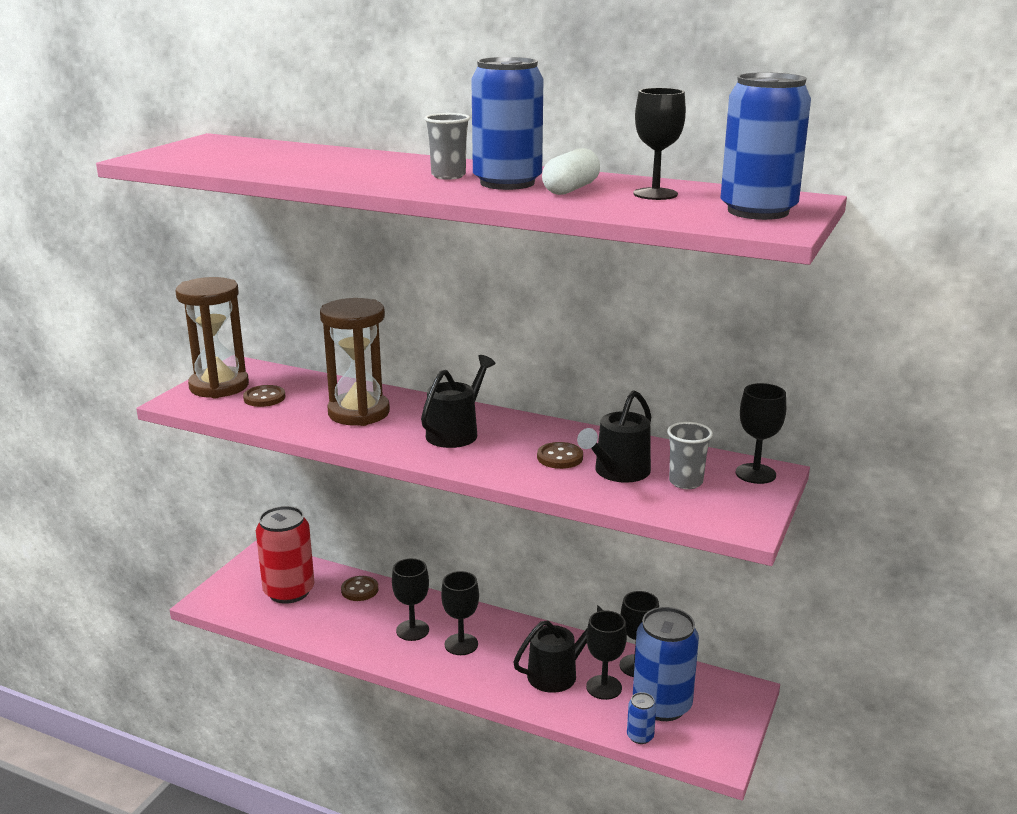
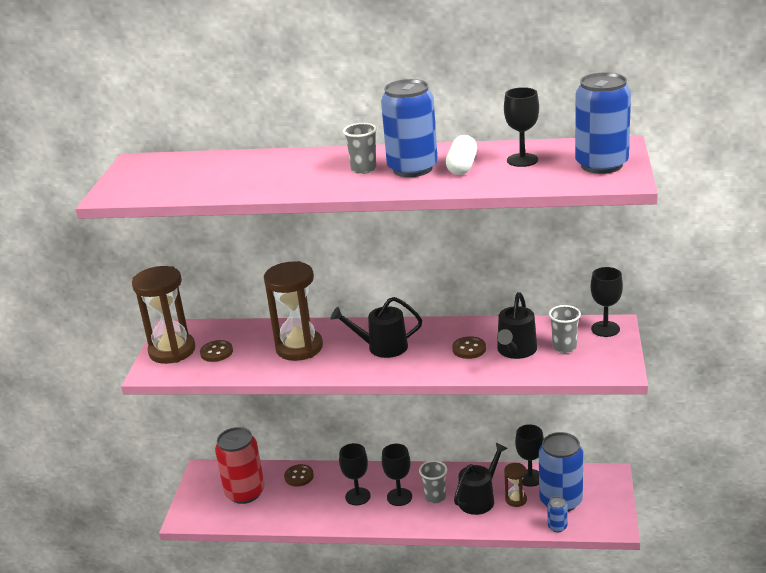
camera: 15 degrees left, 5 degrees up
black watering can [421,355,496,448] -> black watering can turned 105 degrees counterclockwise [331,297,422,358]
black goblet [586,611,627,700] -> brown hourglass [504,463,527,507]
none -> grey cup [419,460,447,503]

